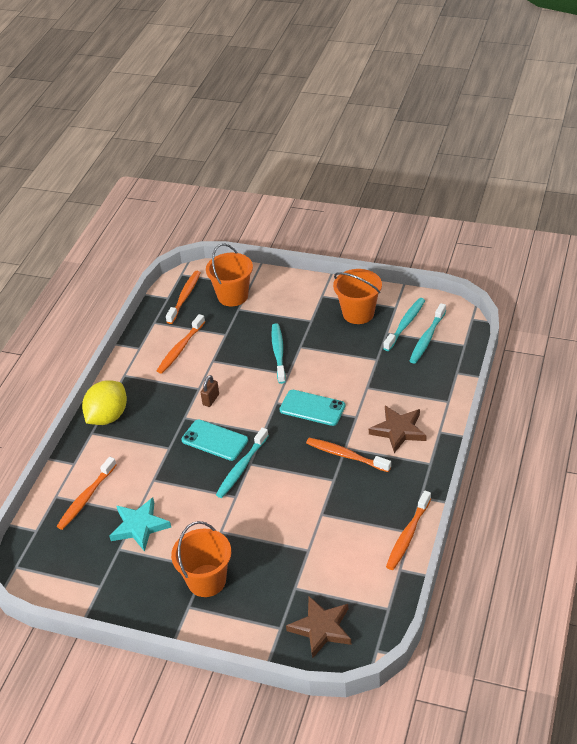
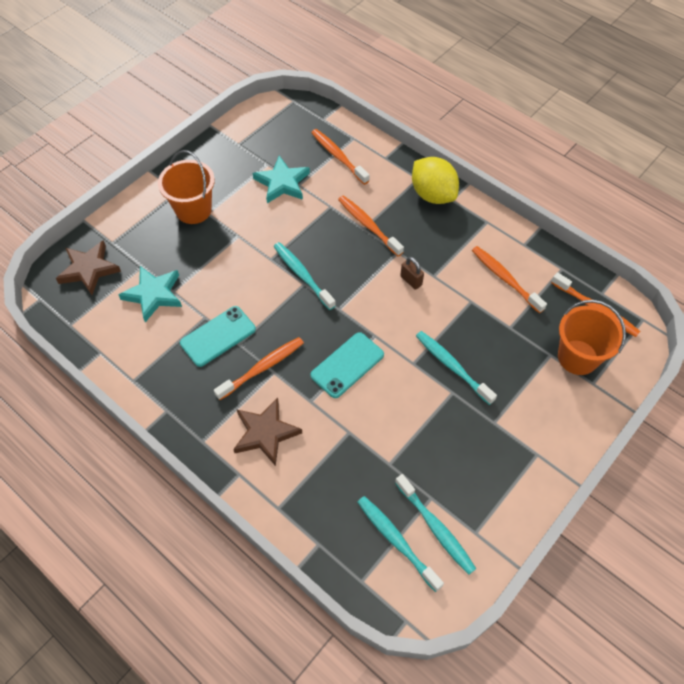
camera: 110 degrees right, 15 degrees up
turquoise phone [181,419,248,461] -> turquoise phone moved to [180,306,256,367]
turquoise toothbrush [271,323,286,384] -> turquoise toothbrush turned 150 degrees counterclockwise [416,331,497,405]
orange bucket [333,269,382,324] -> none
orange toothbrush [386,491,431,570] -> orange toothbrush moved to [338,195,404,256]
none -> turquoise star [118,266,182,322]

